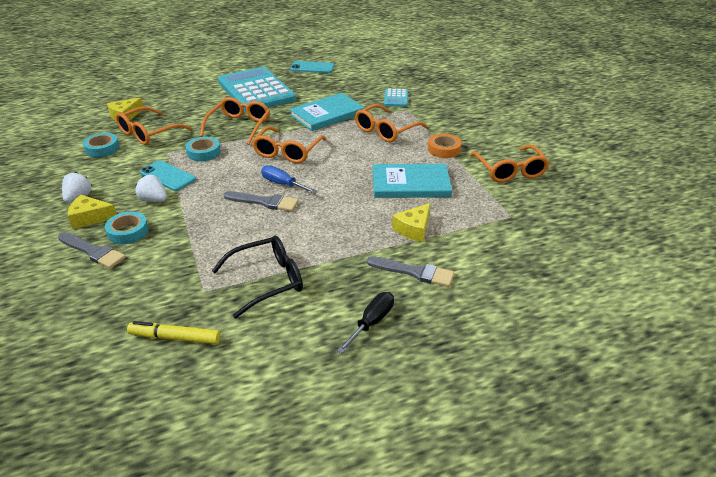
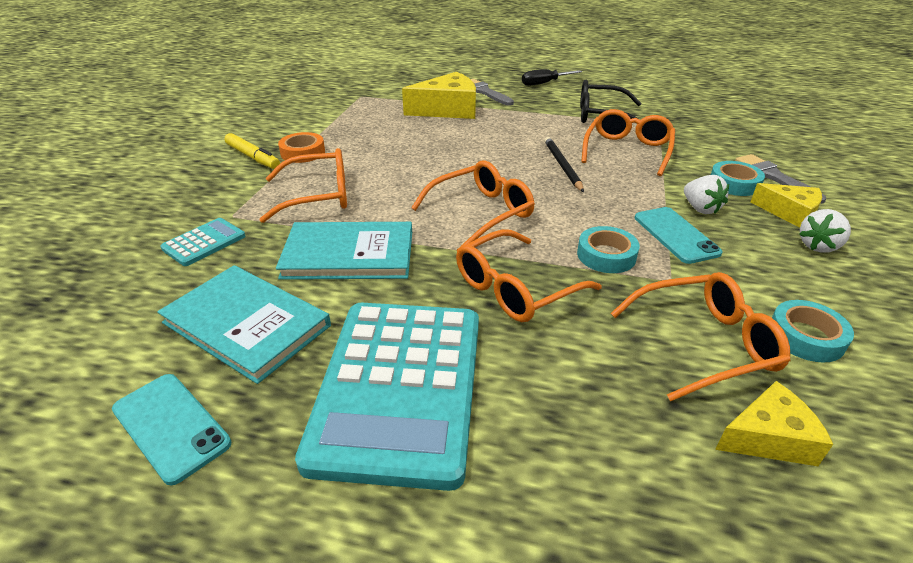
camera: 145 degrees left, 0 degrees up
yellow marker [127,321,220,344] -> yellow marker moved to [224,133,280,169]
grey brush [223,191,298,211] -> black pencil [544,137,584,192]
blue screwdriver [261,165,318,194] -> none
turquoise book [373,164,452,198] -> turquoise book moved to [157,265,331,384]
yellow cheese [392,203,430,242] -> yellow cheese [402,72,476,119], size x1.67
orange glasses [470,145,550,182] -> orange glasses moved to [581,109,675,176]

